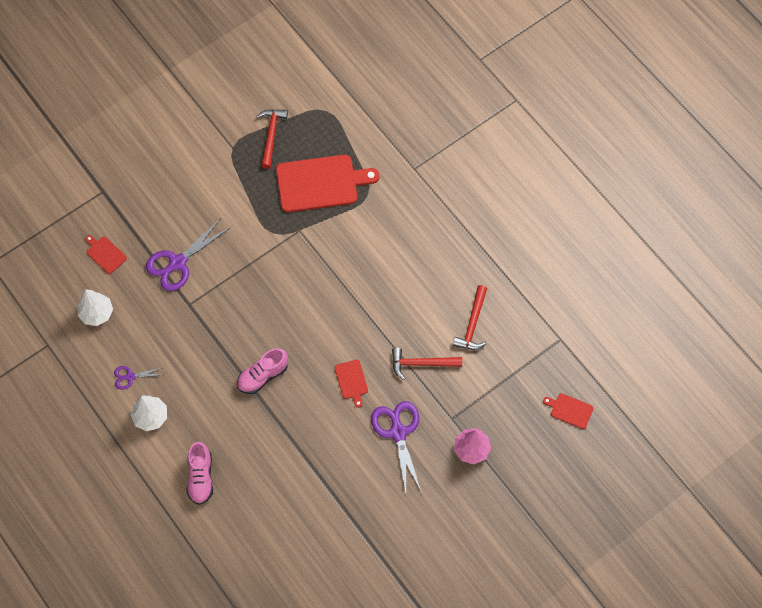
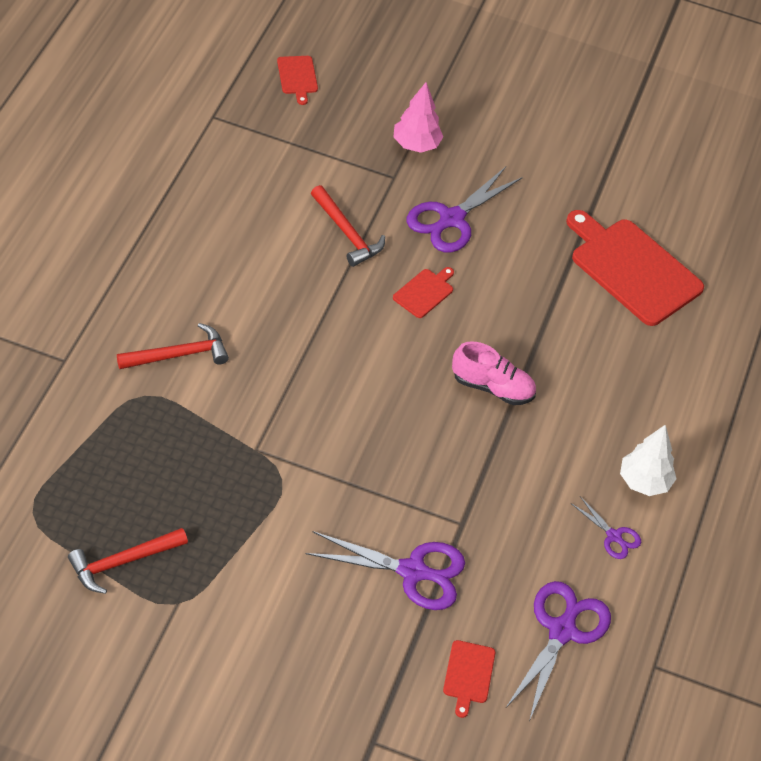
camera: 130 degrees left, 15 degrees down
white tree [77,289,113,326] -> purple scissors [505,581,611,721]
pink shoe [187,442,213,505] -> none
red cutting board [276,155,379,212] -> red cutting board moved to [566,210,704,326]
red hammer [452,285,487,350] -> red hammer moved to [117,323,229,369]

